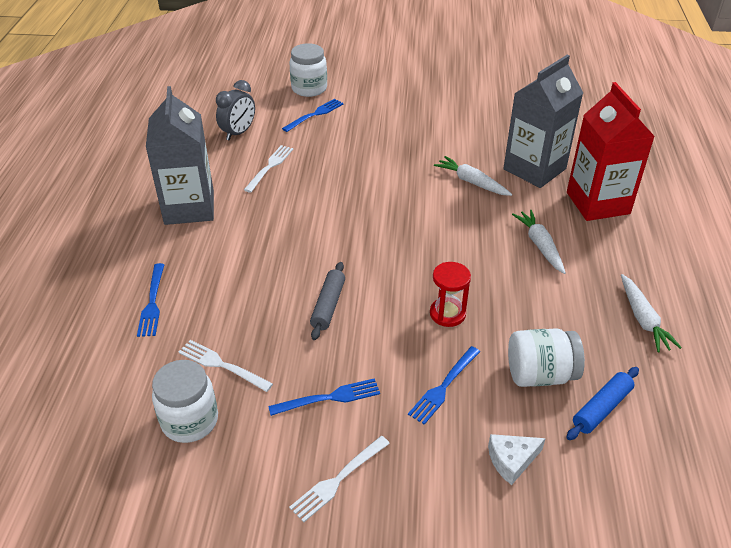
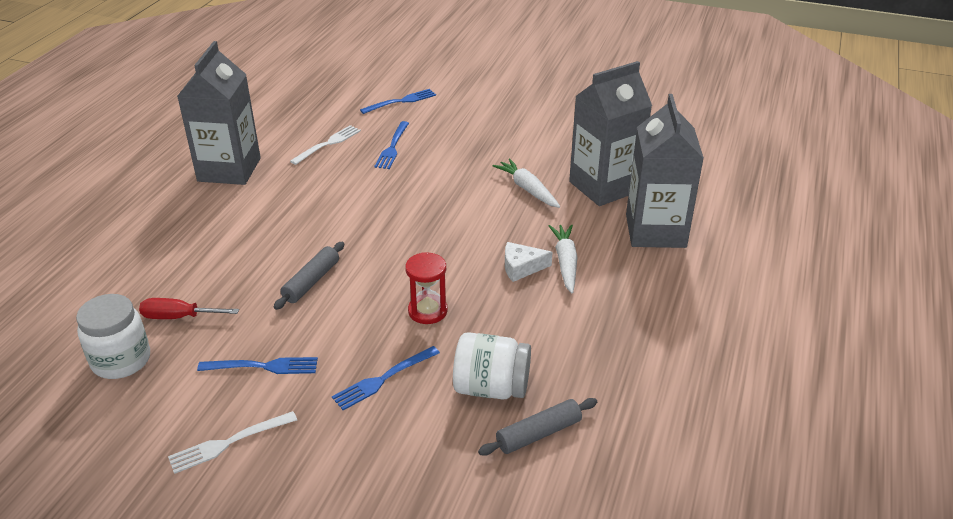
camera: 15 degrees right, 5 degrees down
blue fork [137,263,165,337] -> blue fork moved to [374,121,409,169]
white fork [179,340,273,392] -> red screwdriver [139,298,239,319]
grey clock [216,80,255,141] -> none
white jar [289,43,327,97] -> none
white cheese [488,434,546,485] -> white cheese moved to [505,242,553,282]
blue rolling pin [566,367,639,440] -> grey rolling pin [478,398,597,456]
red carton [567,82,655,221] -> grey carton [626,94,704,248]
white carrot [621,274,682,352] -> none

